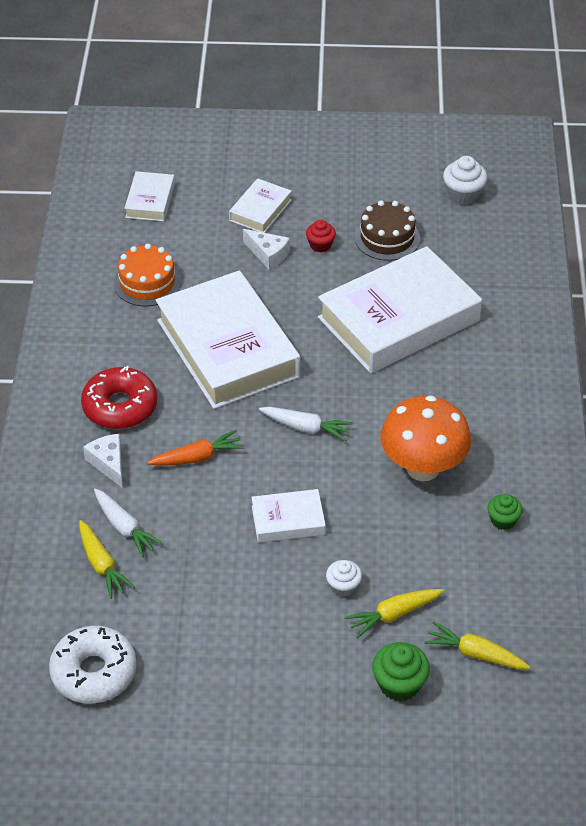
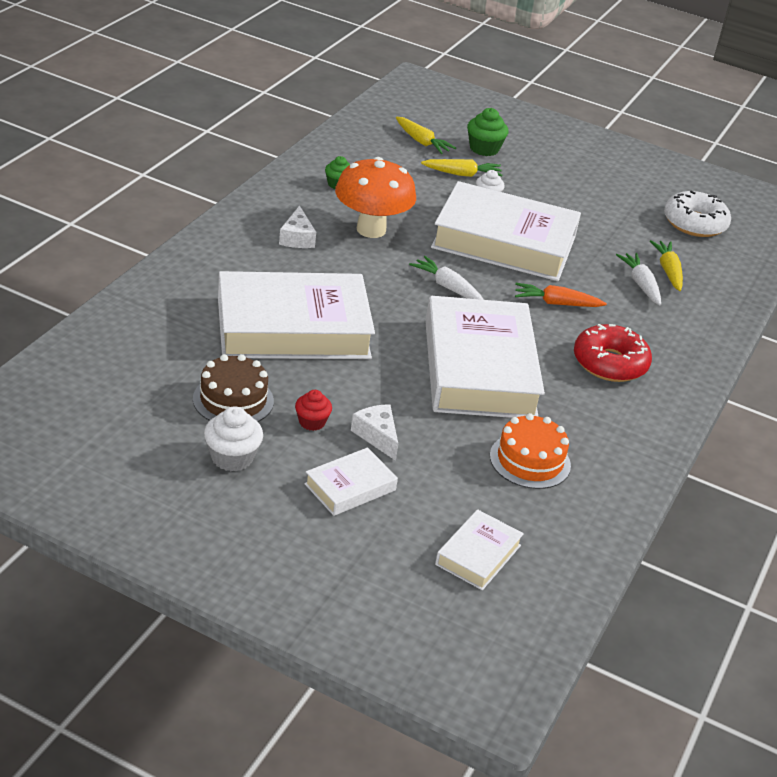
camera: 160 degrees left, 10 degrees down
white cheese [83,434,123,488] -> white cheese moved to [279,205,316,248]
white book [251,489,326,543] -> white book [431,181,581,281], size x2.20
white cupcake [443,156,487,205] -> white cupcake moved to [204,406,263,471]

